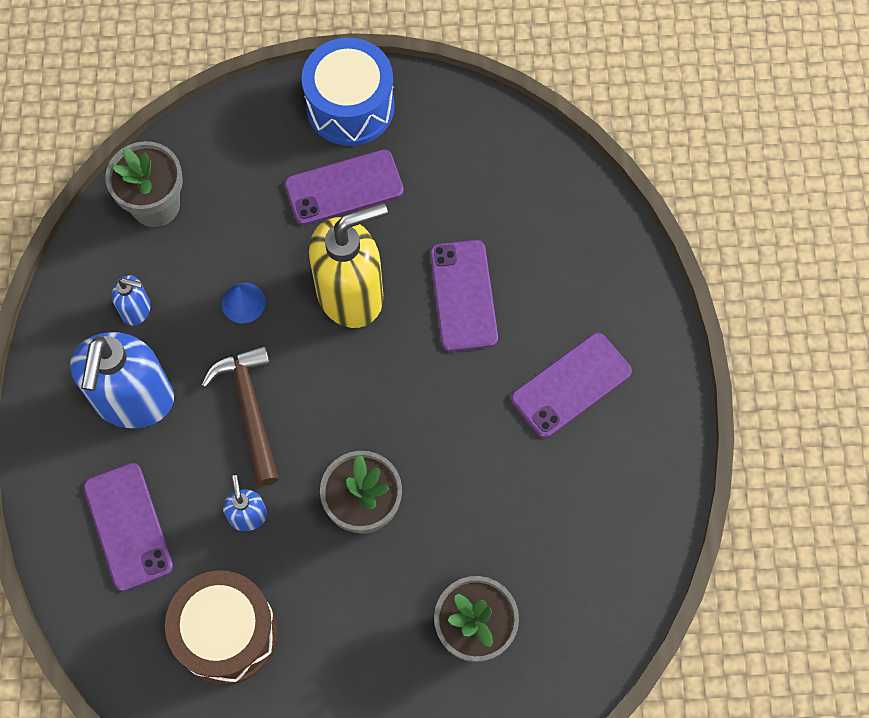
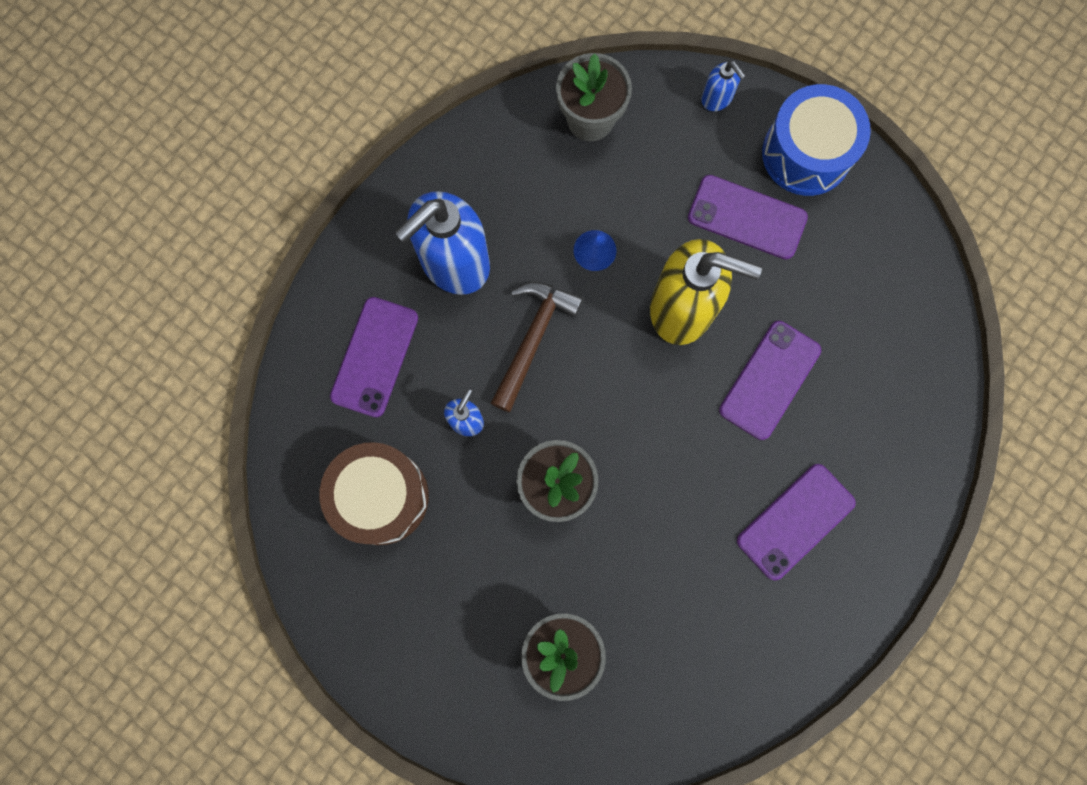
camera: 40 degrees right, 10 degrees up
blue soap dispenser [112,275,150,325] -> blue soap dispenser moved to [701,61,746,111]
purple phone [511,333,632,438] -> purple phone turned 45 degrees counterclockwise [737,464,856,580]

